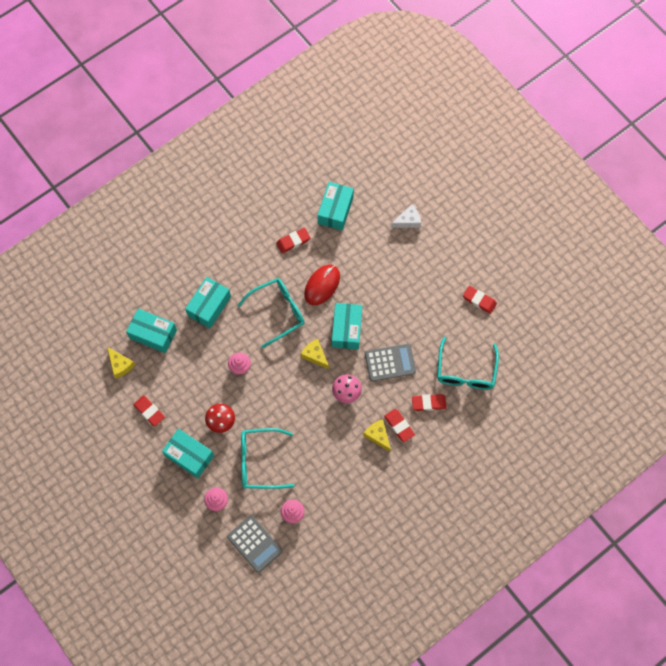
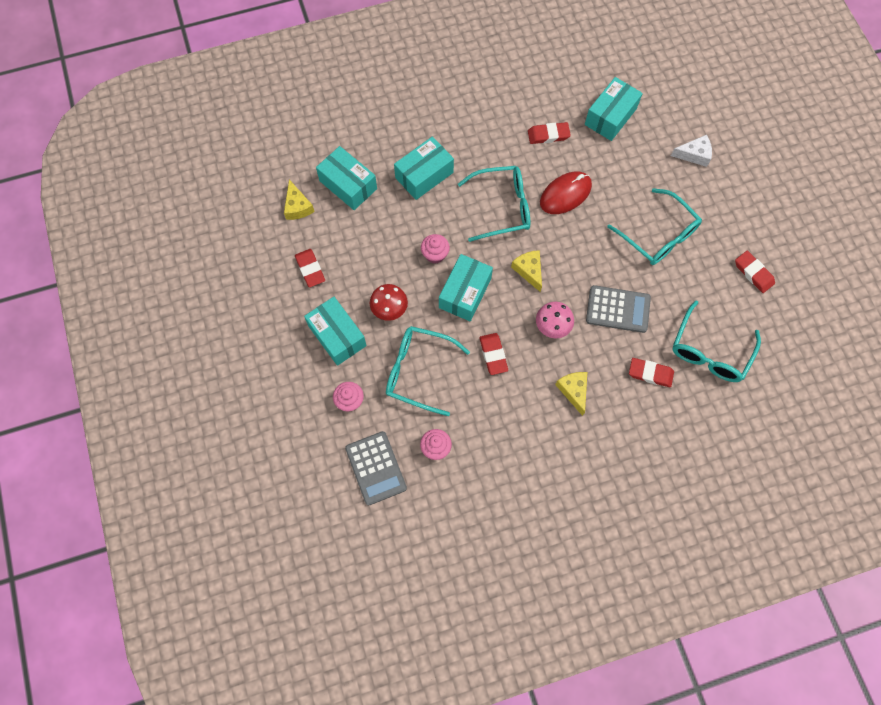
camera: 20 degrees right, 0 degrees up
turquoise box [332,303,362,350] -> turquoise box moved to [439,254,493,321]
red eraser [384,409,415,442] -> red eraser moved to [479,333,508,375]
none -> turquoise glasses [607,188,702,265]

